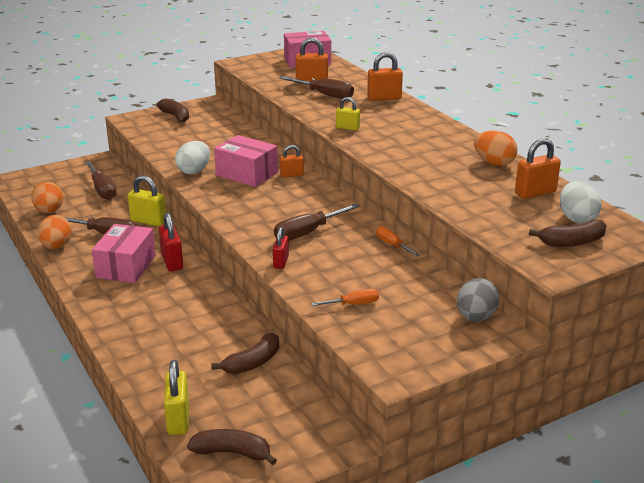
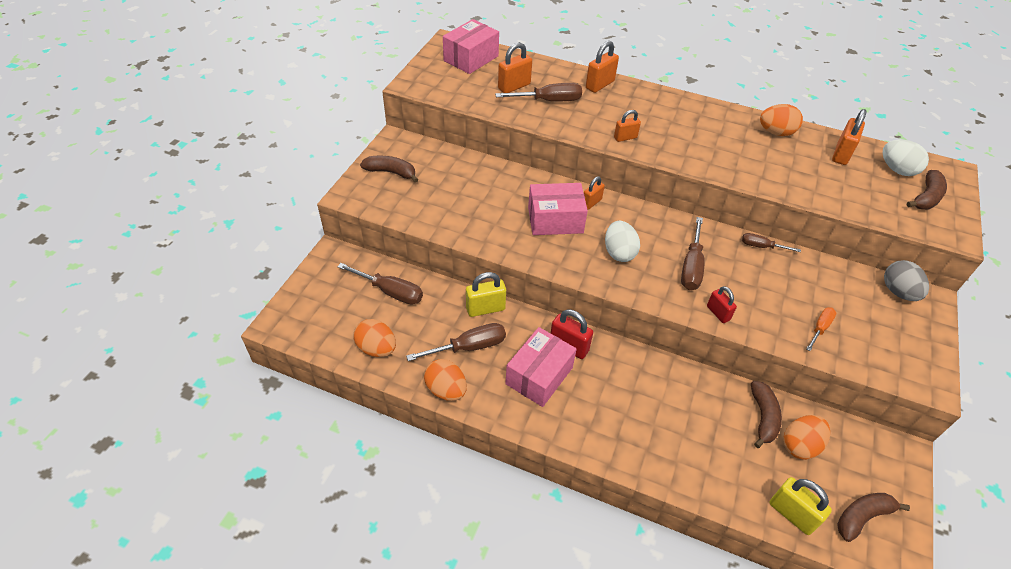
camera: 40 degrees left, 20 degrees up
pink box [92,224,156,283] -> pink box turned 60 degrees clockwise [505,327,577,407]
white egg [175,141,210,174] -> white egg moved to [605,221,640,262]
yellow padlock [336,97,360,130] -> orange padlock [614,110,641,142]
orange screwdriver [376,226,420,256] -> brown screwdriver [742,233,801,252]
none -> orange egg [783,415,830,460]

